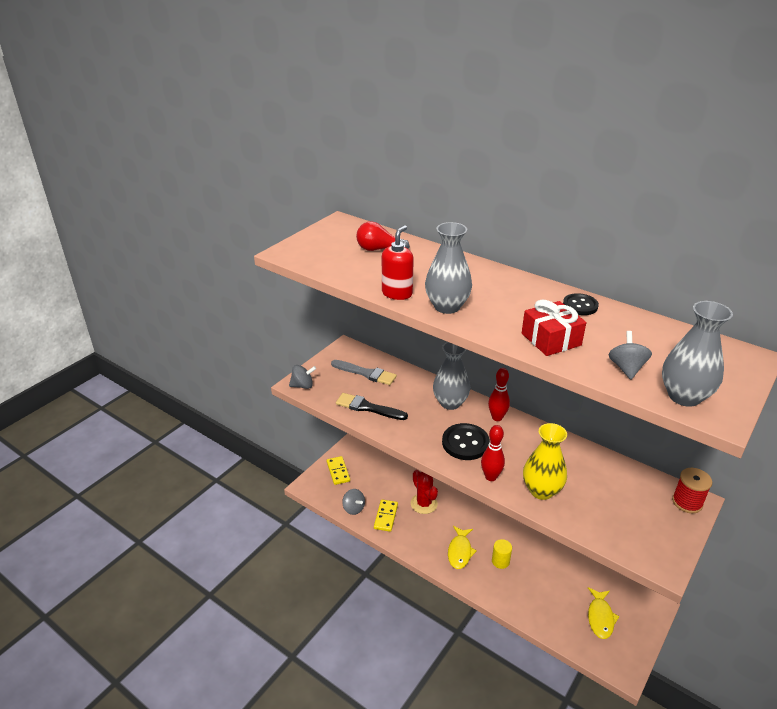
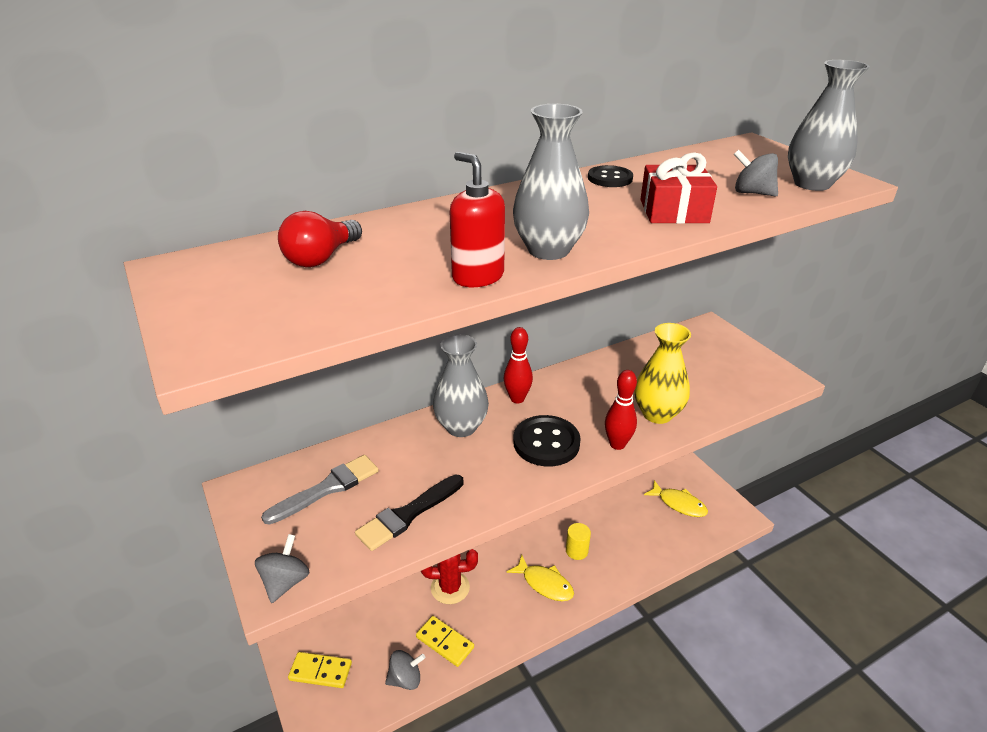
camera: 65 degrees left, 0 degrees up
red spool [672,468,712,513] -> none

